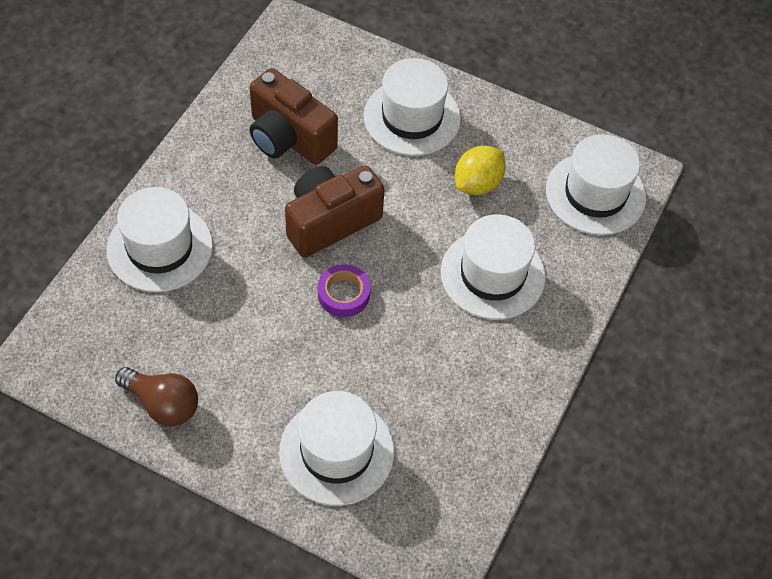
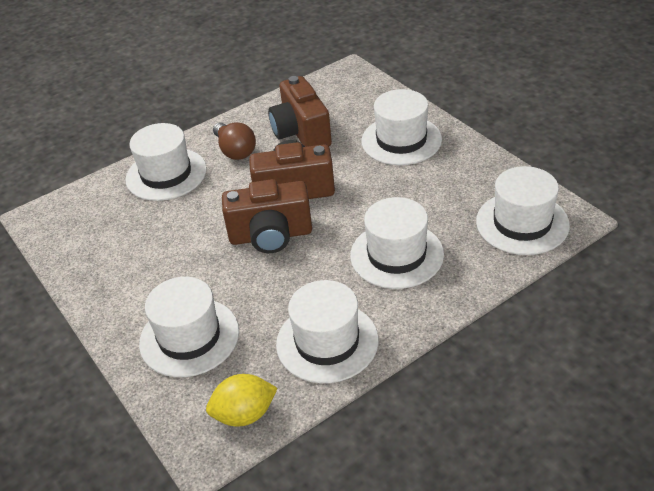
camera: 35 degrees right, 15 degrees down
brown light bulb [115,367,198,426] -> brown light bulb moved to [213,122,256,160]
purple tape [318,264,370,317] -> brown camera [222,179,312,253]
yellow lemon [455,146,506,195] -> yellow lemon moved to [206,374,278,426]
none -> white hat [276,280,378,383]

